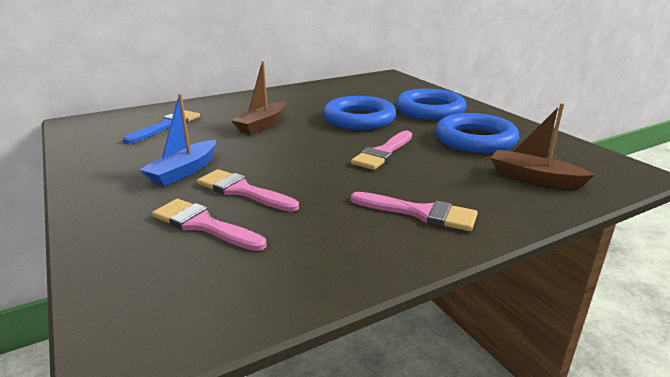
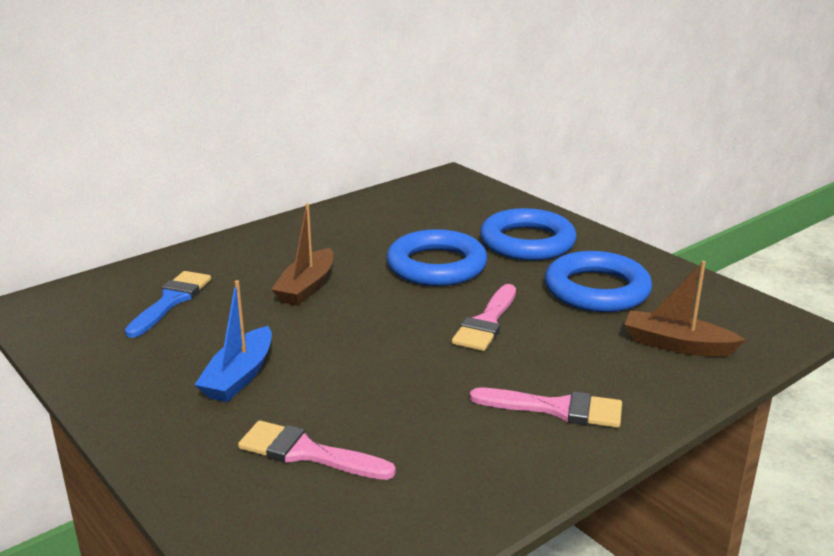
camera: 10 degrees left, 0 degrees up
pink brush [197,169,299,212] -> none

